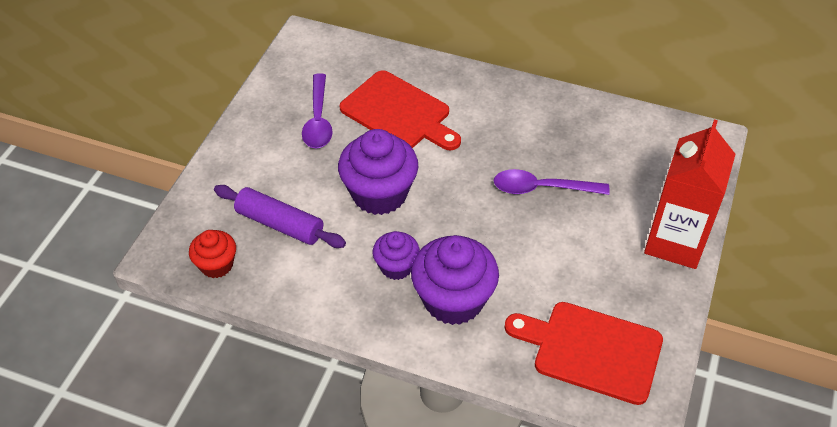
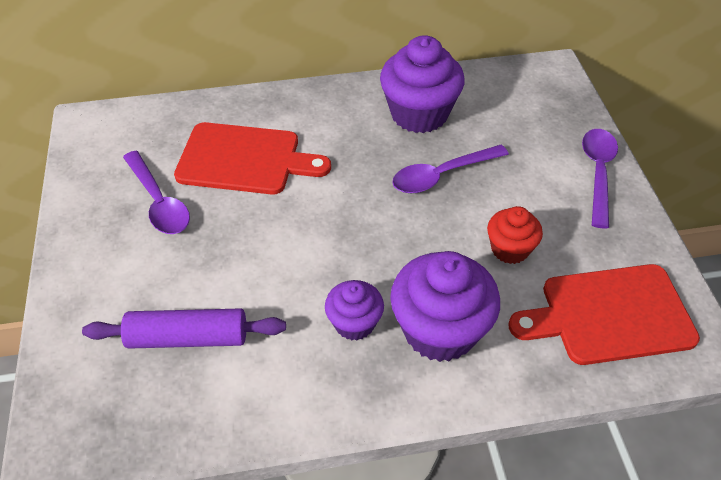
camera: 30 degrees left, 0 degrees up
red cupcake [189,230,236,278] -> red cupcake moved to [487,206,543,264]
purple cupcake [338,129,418,215] -> purple cupcake moved to [380,35,465,133]
red carton [644,120,736,269] -> purple spoon [582,129,618,228]

